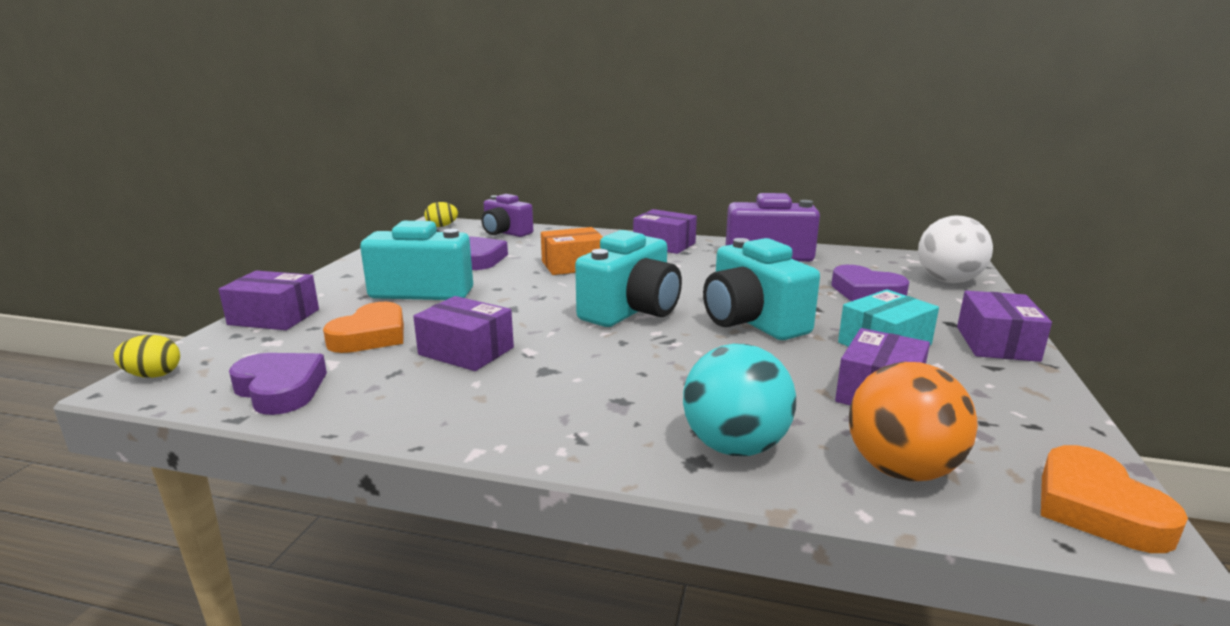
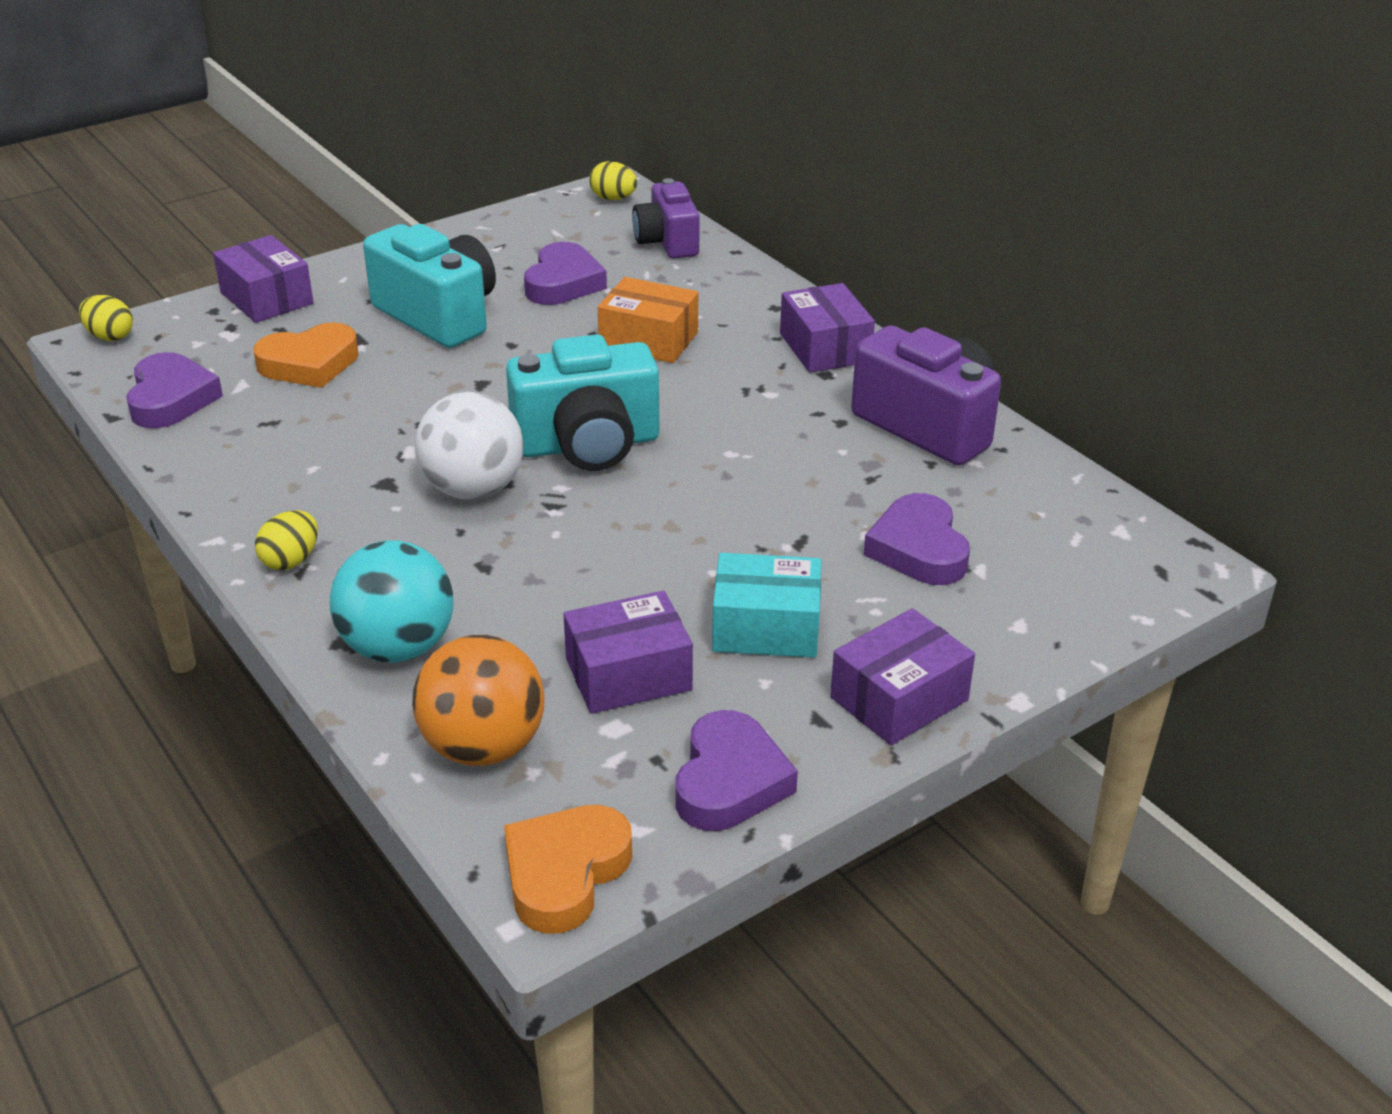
camera: 40 degrees right, 15 degrees up
purple box [413,296,514,371] -> none
turquoise camera [703,238,820,340] -> none
white ball [918,215,993,283] -> white ball moved to [415,392,524,500]
none -> yellow egg [255,510,318,570]
none -> purple heart [675,710,798,831]

